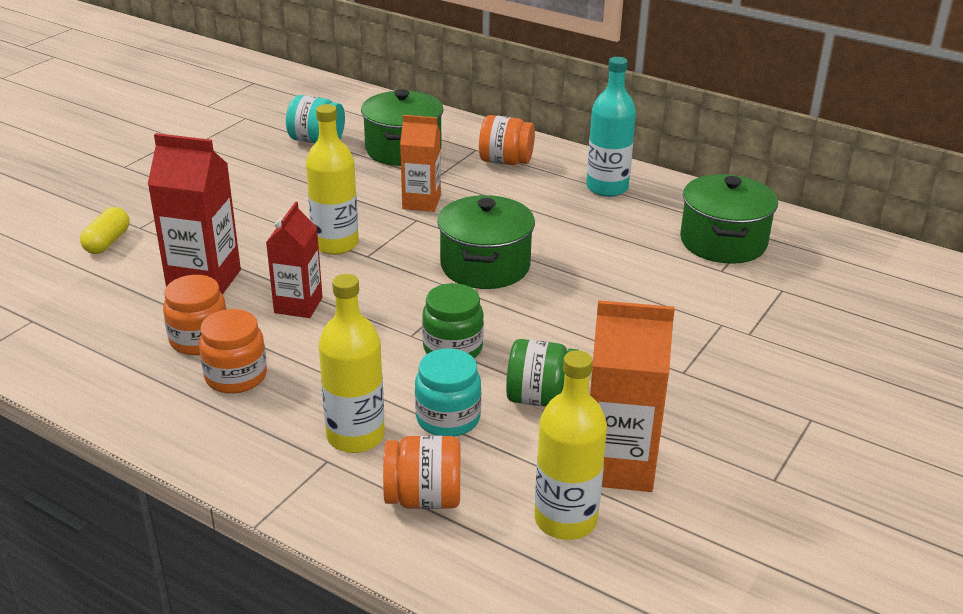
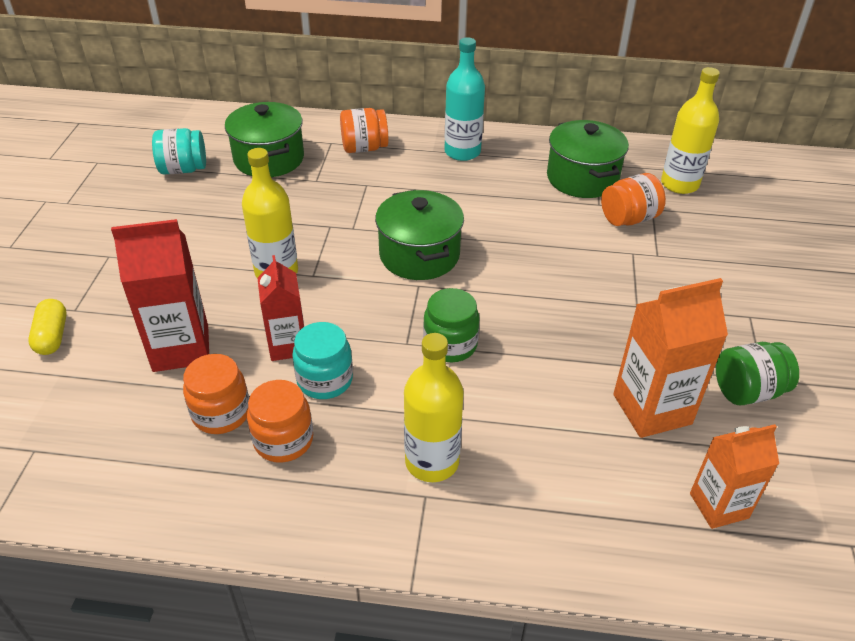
camera: 25 degrees left, 10 degrees up
orange jar [383,436,460,509] -> orange jar moved to [601,173,666,226]
orange carton [400,115,441,212] -> orange carton moved to [690,424,779,529]
turquoise jar [415,349,481,437] -> turquoise jar moved to [292,322,353,399]
green jar [506,339,580,406] -> green jar moved to [716,342,799,405]
yellow bottle [534,350,607,540] -> yellow bottle moved to [661,67,720,194]

